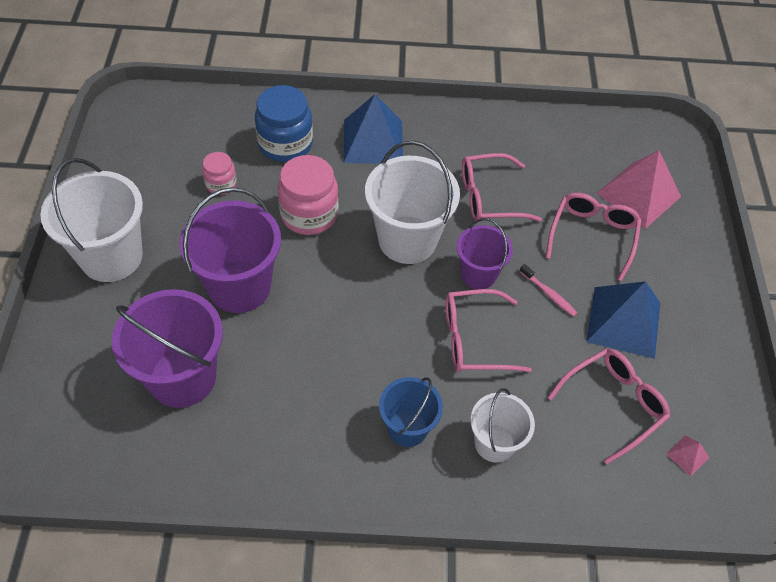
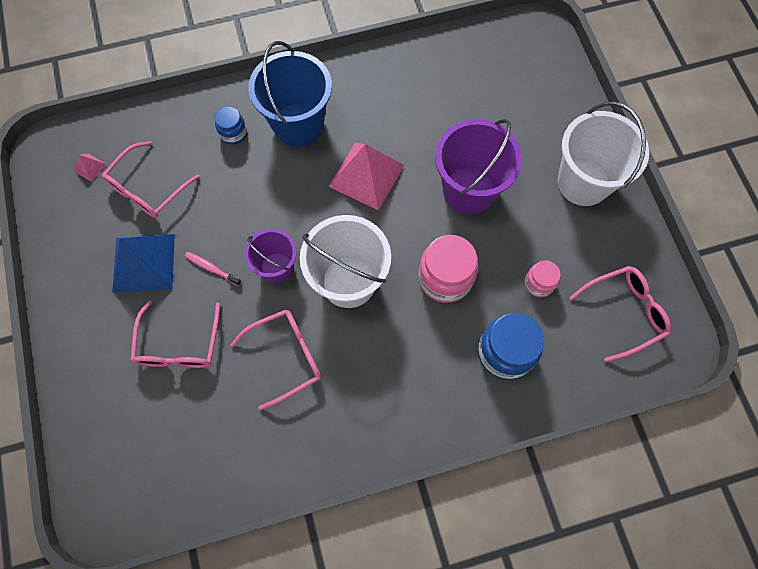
camera: 165 degrees right, 15 degrees up
purple bucket [111,289,223,408] -> none
blue pyramid [343,94,403,164] -> none
blue bucket [379,377,443,447] -> blue bucket [248,41,332,147], size x1.68
pink glasses [445,289,532,372] -> pink glasses moved to [570,266,671,362]
white bucket [470,388,535,463] -> blue jar [214,106,247,145]
pink pyramid [596,150,681,229] -> pink pyramid moved to [328,143,404,210]

